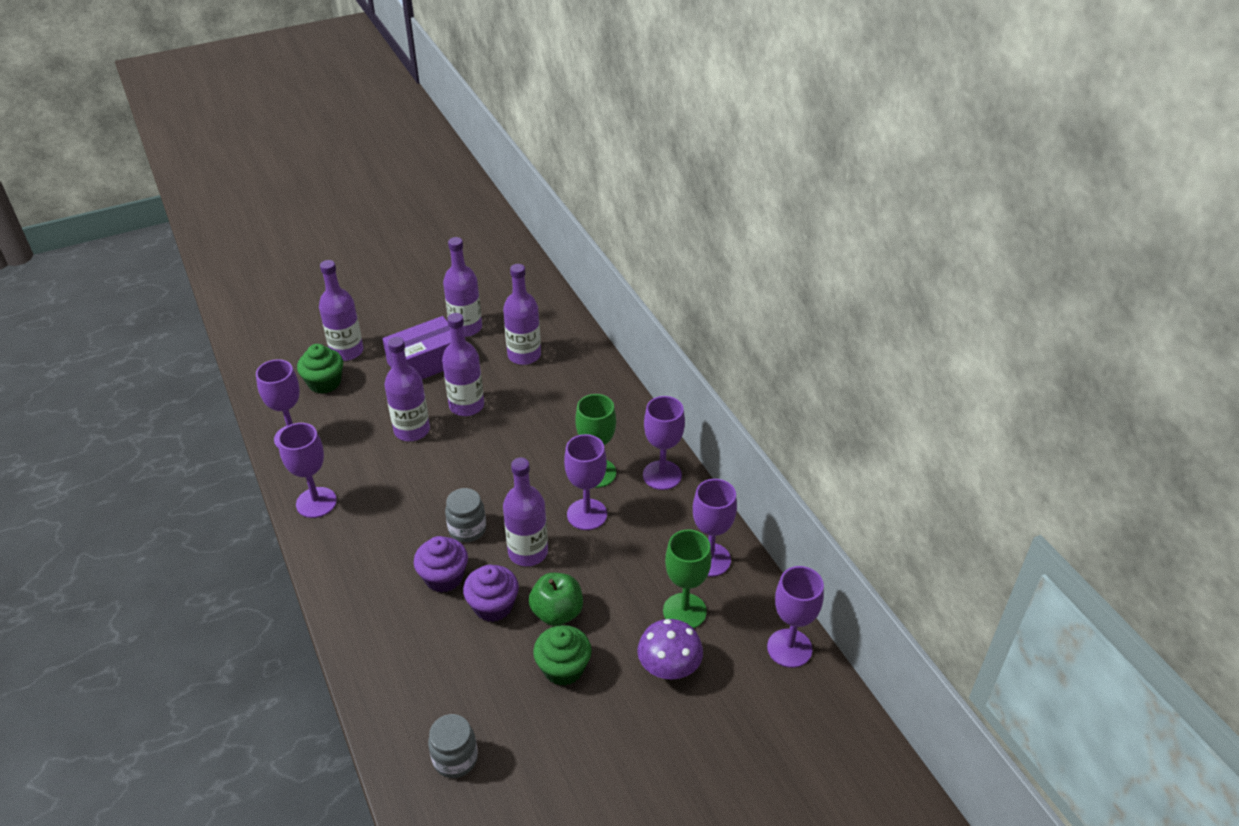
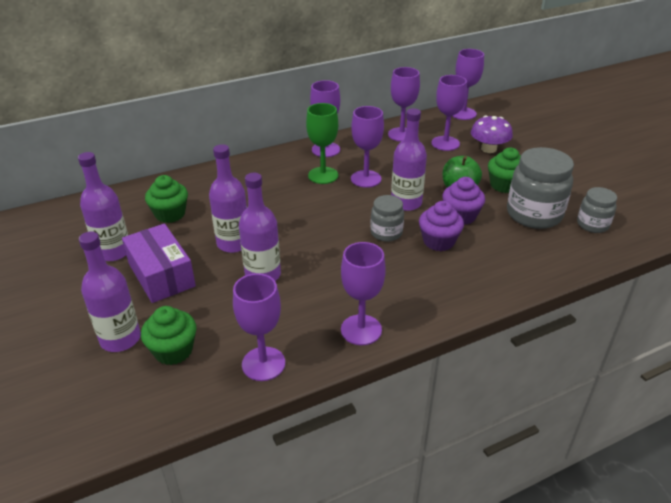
camera: 90 degrees left, 5 degrees down
purple bottle [503,264,541,365] -> green cupcake [145,175,188,223]
green goblet [663,529,712,629] -> purple goblet [431,75,467,151]
none -> grey jar [507,147,574,229]

